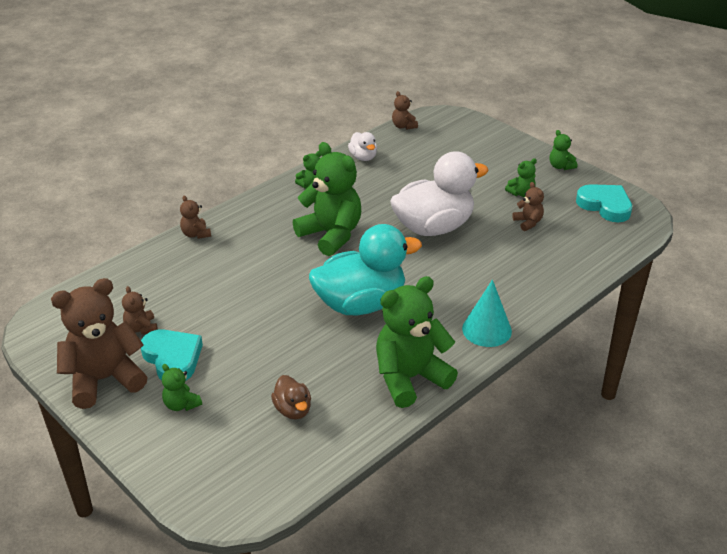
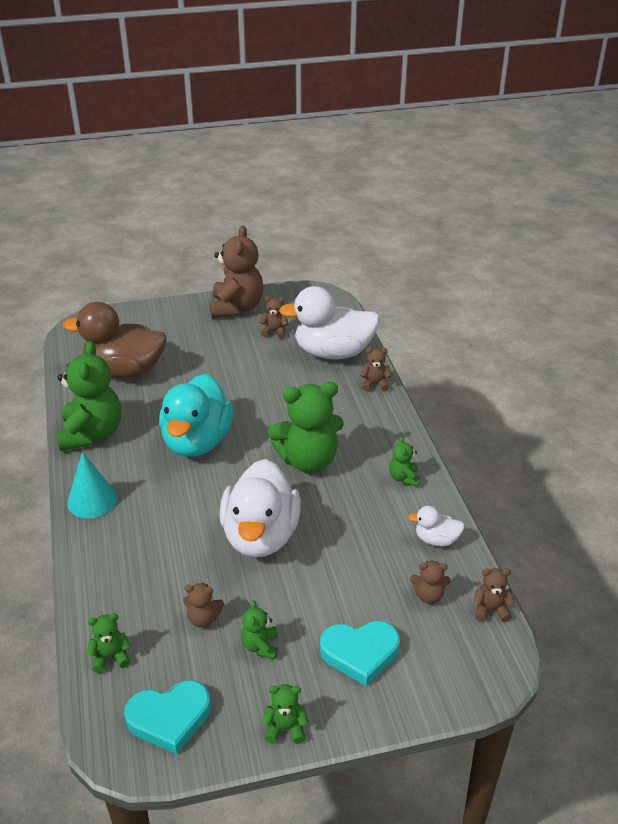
camera: 120 degrees right, 0 degrees up
turquoise heart [141,329,203,381] -> turquoise heart moved to [320,621,400,686]
green teddy bear [162,364,202,411] -> green teddy bear moved to [87,613,131,673]
brown duck [271,375,311,420] -> brown duck [63,302,167,378], size x2.23
none -> white duck [279,286,380,359]
none -> brown teddy bear [410,560,451,604]

